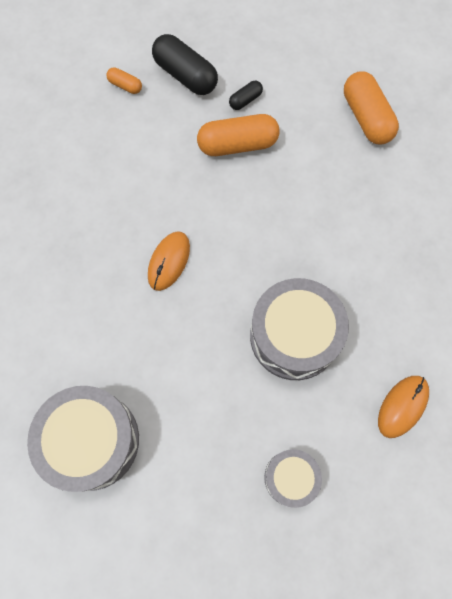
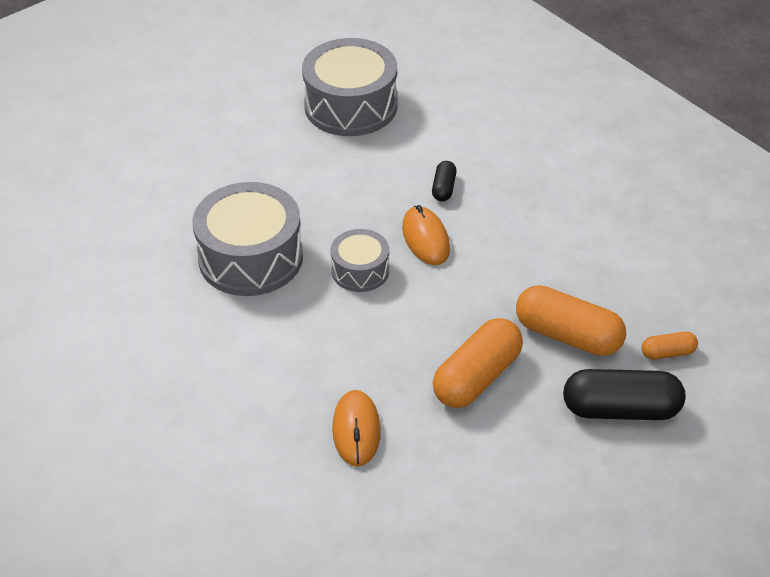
camera: 140 degrees right, 25 degrees down
black capsule [229,81,263,110] -> black capsule moved to [432,161,457,201]
grey drum [264,449,322,508] -> grey drum moved to [331,229,389,292]
orange capsule [344,71,399,145] -> orange capsule moved to [516,285,626,356]
orange mouse [378,376,429,438] -> orange mouse moved to [332,390,381,467]

